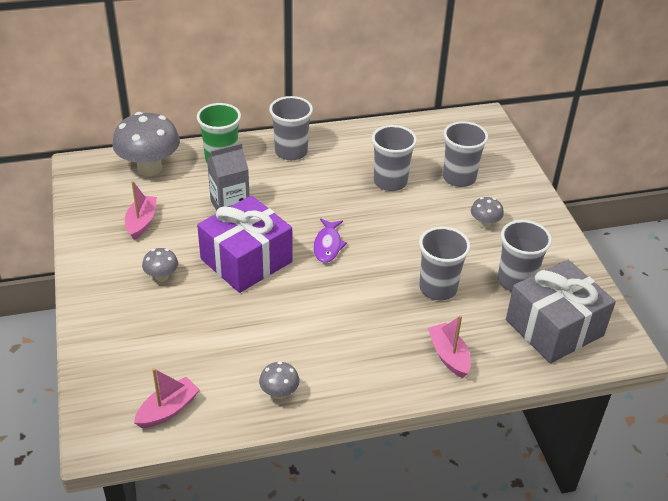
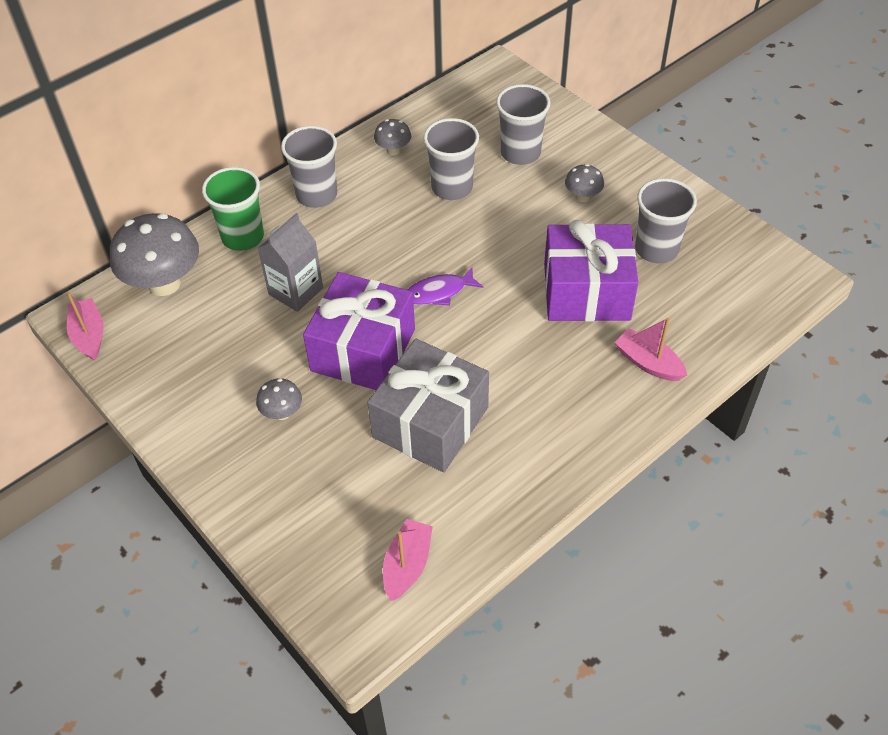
camera: 25 degrees left, 10 degrees up
pink boat [125,181,157,240] -> pink boat moved to [67,292,104,361]
grey mushroom [259,362,299,399] -> grey mushroom moved to [374,119,411,155]
purple fish [313,218,347,263] -> purple fish turned 90 degrees clockwise [407,267,483,306]
grey cup [419,227,471,300] -> purple gift [544,220,638,322]
grey gift [506,260,616,363] -> grey gift moved to [367,339,489,472]

